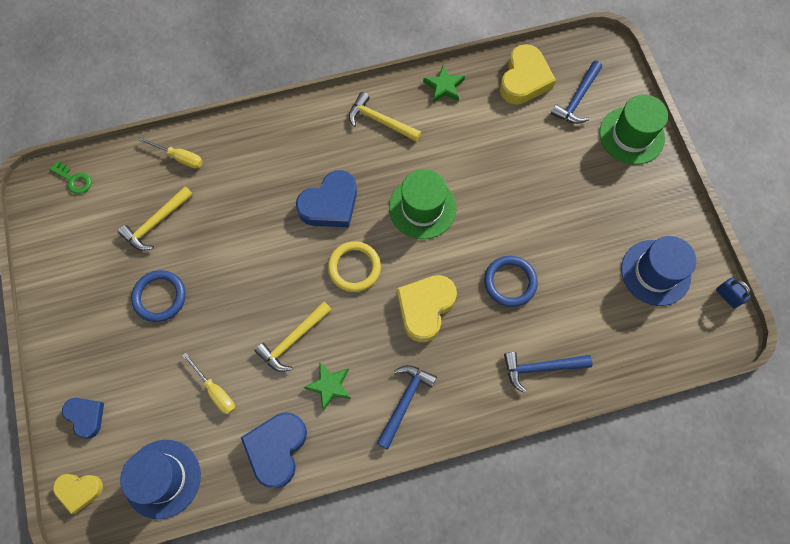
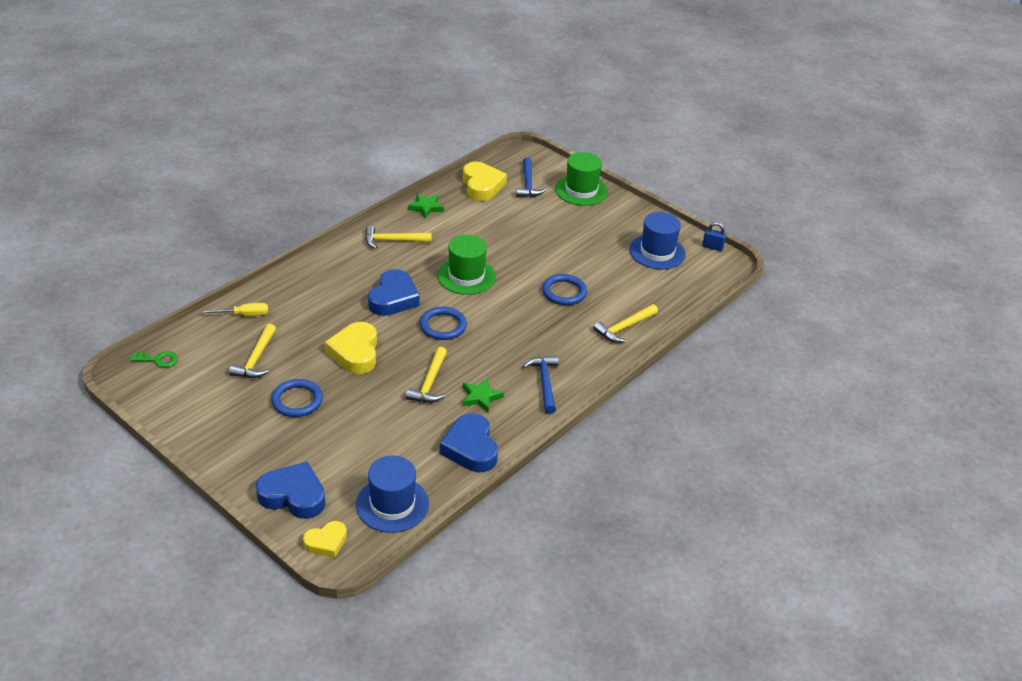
camera: 35 degrees left, 30 degrees down
blue heart [62,398,104,439] -> blue heart [256,462,325,519], size x1.65
yellow screwdriver [182,352,235,415] -> none
yellow ring [328,241,381,292] -> blue ring [420,307,467,340]
yellow heart [397,275,457,342] -> yellow heart moved to [325,322,377,374]
blue hammer [504,352,593,393] -> yellow hammer [593,304,658,343]

